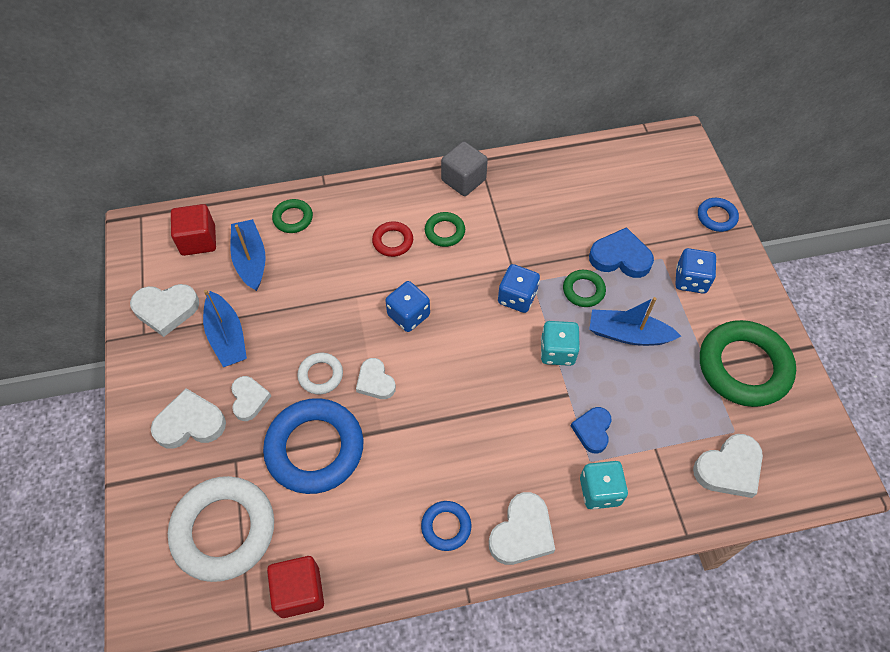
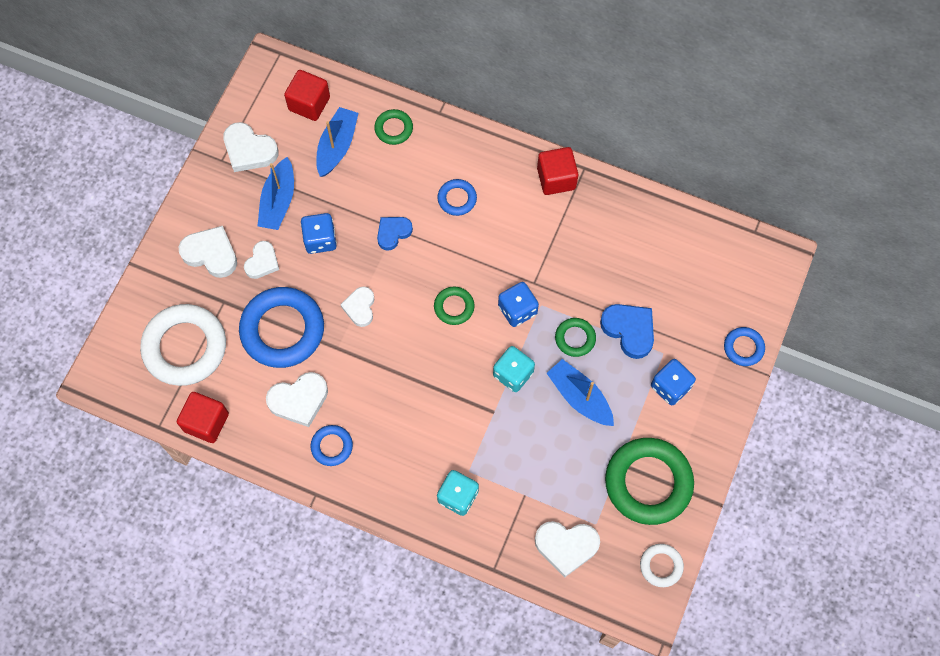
camera: 35 degrees right, 10 degrees up
white ring [297,353,343,394] -> white ring moved to [640,544,684,587]
red ring [372,221,413,257] -> blue ring [437,179,477,216]
blue dice [385,281,430,332] -> blue dice moved to [301,213,337,254]
green ring [425,212,465,247] -> green ring moved to [434,286,475,325]
grey cube [441,141,488,196] -> red cube [537,147,578,195]
white heart [489,492,555,565] -> white heart moved to [266,372,328,427]
blue heart [571,407,612,454] -> blue heart moved to [377,217,413,251]

